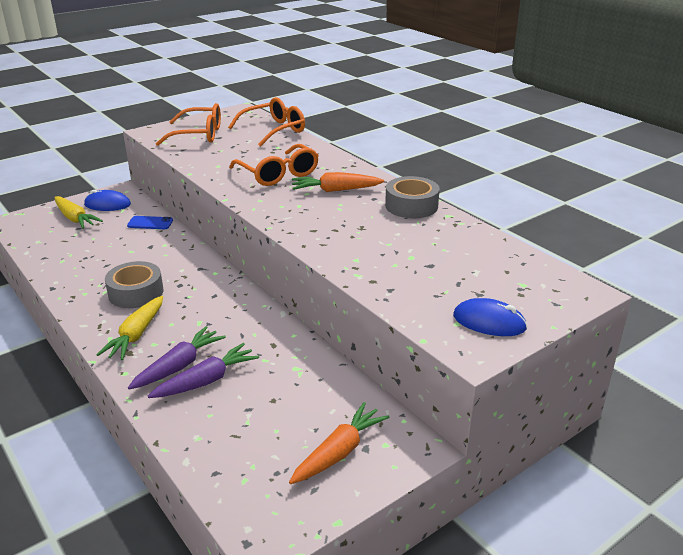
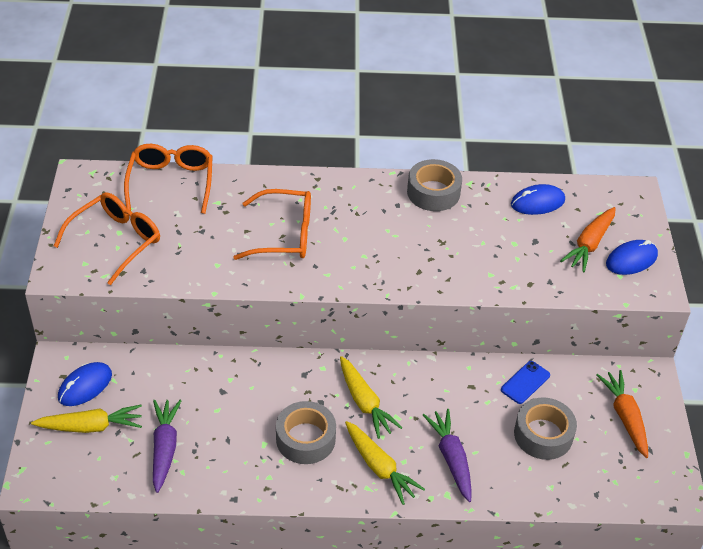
camera: 55 degrees left, 15 degrees up
blue phone [127,216,173,229] -> blue phone moved to [501,361,550,404]
purple carrot [148,343,259,398] -> purple carrot moved to [153,400,182,493]
orange carrot [292,172,384,192] -> orange carrot moved to [560,207,616,272]
none -> yellow carrot [340,356,402,439]
none -> blue mouse [511,184,565,215]
none -> grey tape [514,397,577,460]

